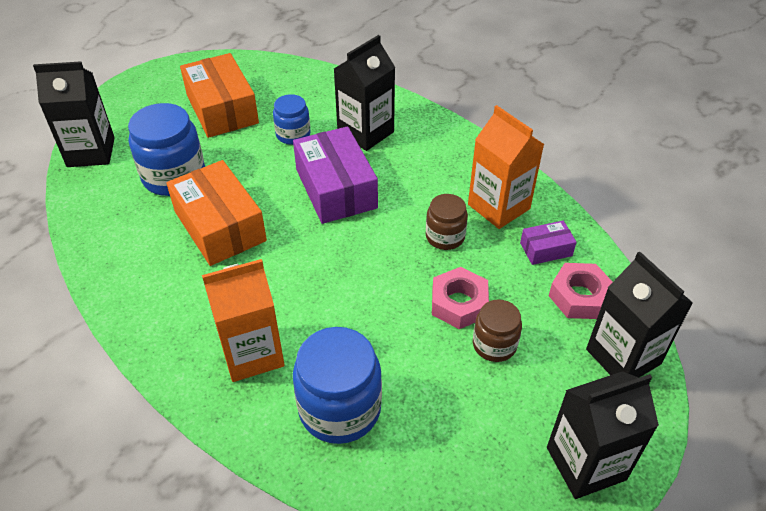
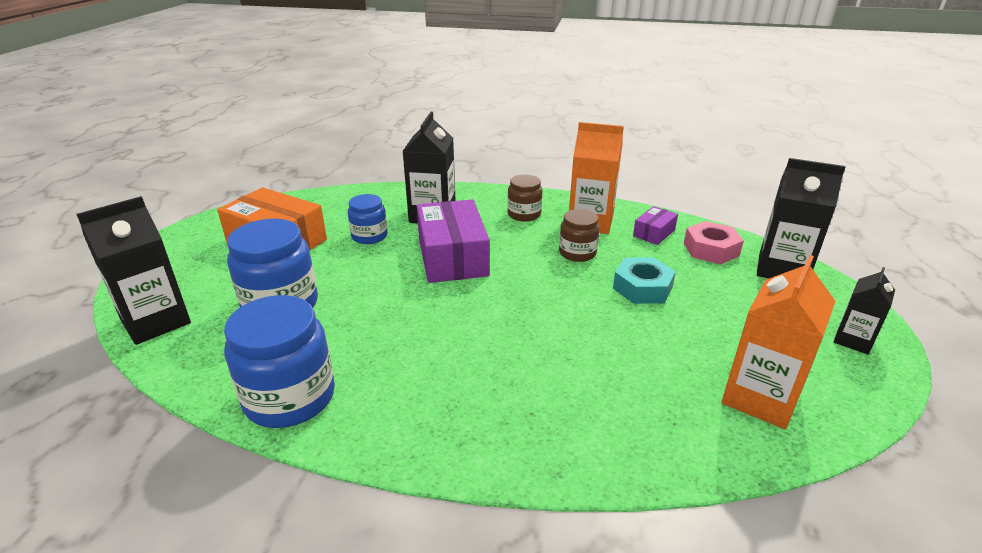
camera: 35 degrees left, 15 degrees down
orange box [166,160,267,266] -> none
orange carton [202,259,285,382] -> orange carton moved to [722,255,835,429]
purple box [293,126,378,224] -> purple box turned 45 degrees clockwise [417,199,490,283]
blue jar [293,327,382,444] -> blue jar moved to [224,295,335,428]
pink nut [432,267,489,329] -> turquoise nut [613,257,676,304]
brown jar [473,299,522,362] -> brown jar moved to [507,175,543,222]
black carton [547,371,659,499] -> black carton [834,267,895,354], size x0.58

